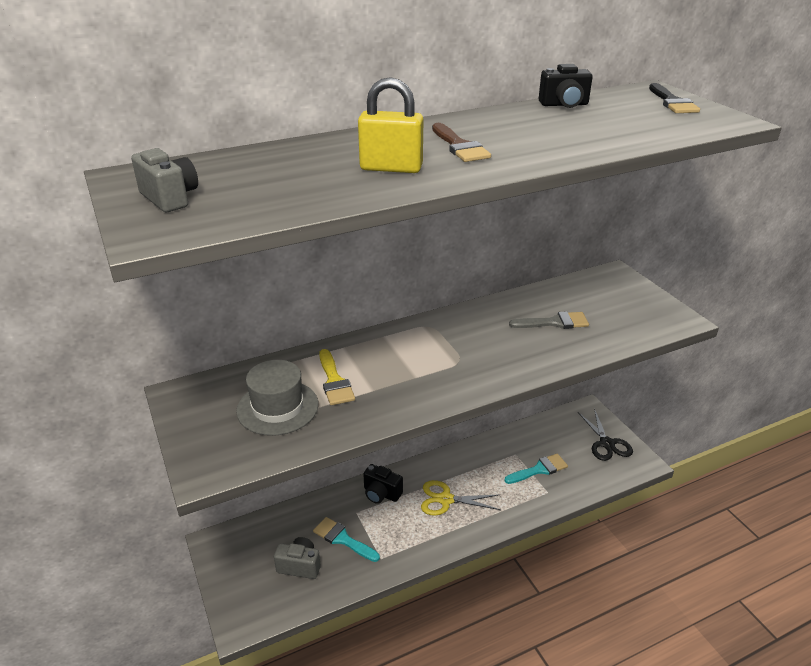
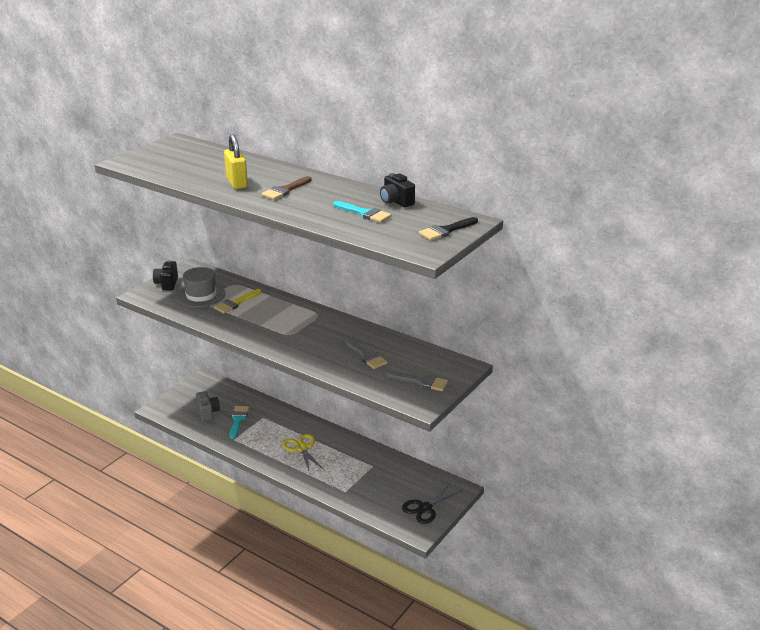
camera: 60 degrees right, 5 degrees down
grey camera [131,148,198,212] -> none
black camera [363,464,403,504] -> black camera moved to [153,260,178,290]
turquoise brush [504,453,568,484] -> turquoise brush moved to [333,201,392,223]
none -> grey brush [386,371,448,391]

